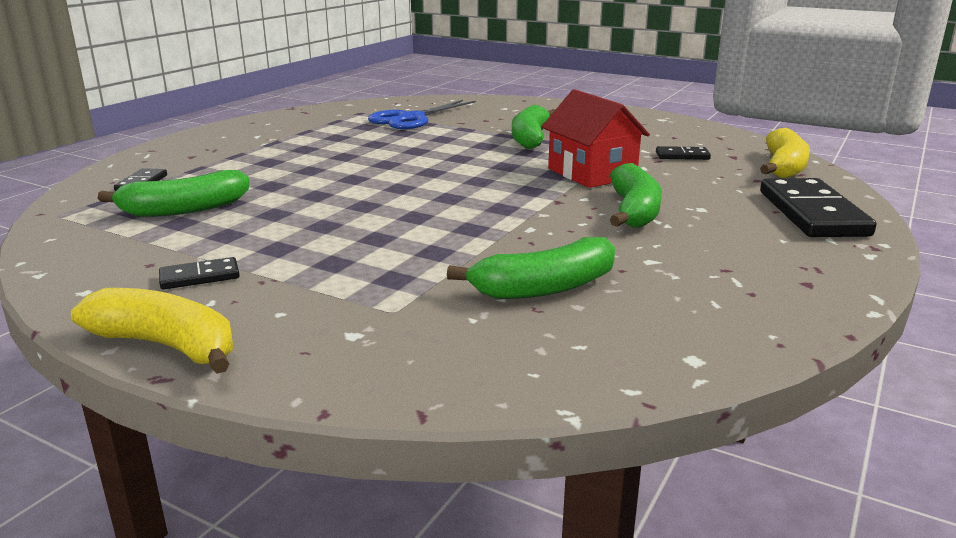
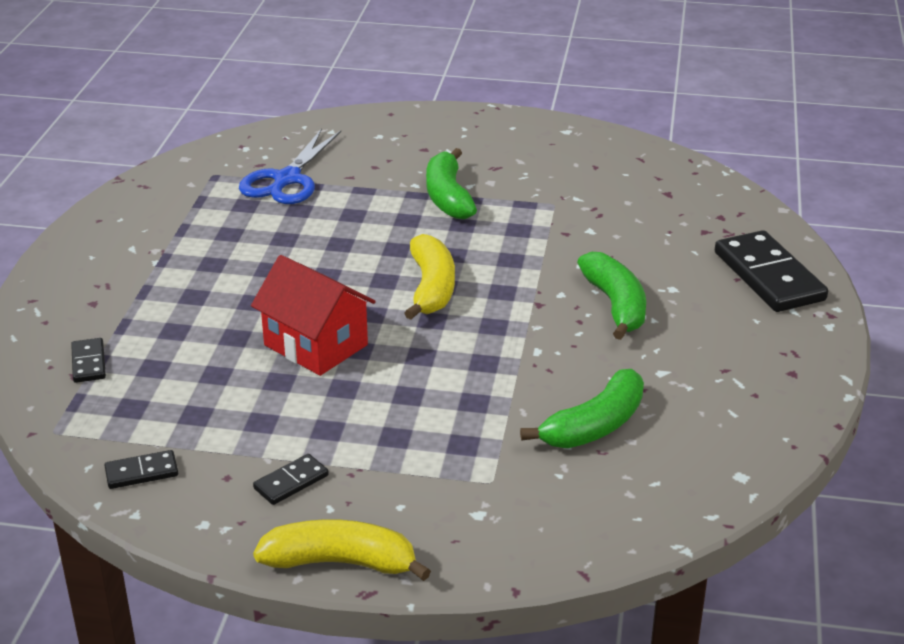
camera: 20 degrees left, 10 degrees up
green banana [98,170,250,217] -> none
red house [542,89,650,188] -> red house moved to [251,255,376,376]
black domino [656,146,711,160] -> black domino moved to [105,450,178,489]
yellow banana [760,128,810,178] -> yellow banana moved to [404,234,455,320]

